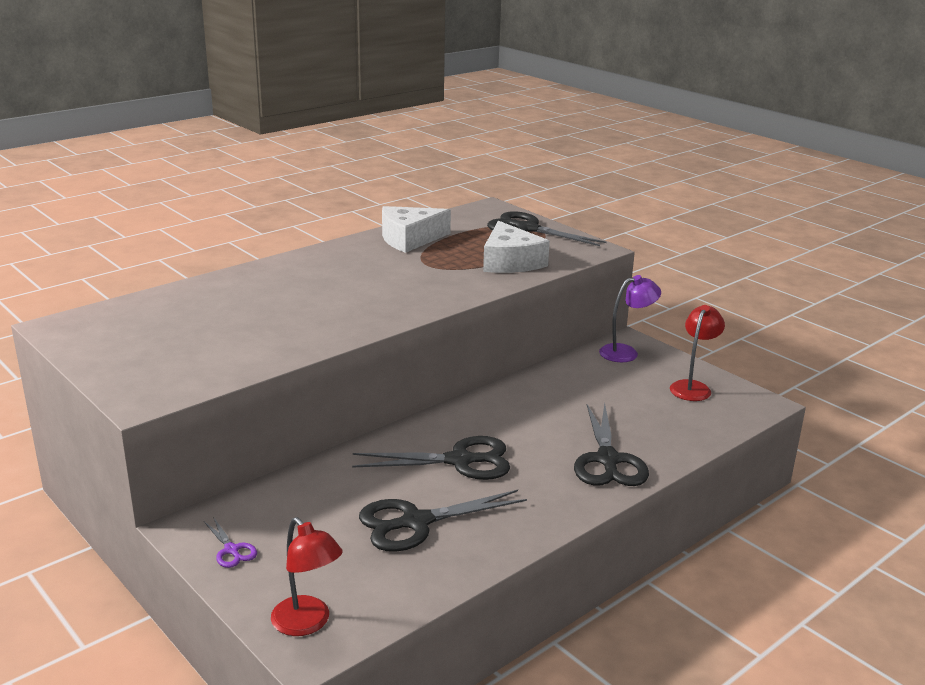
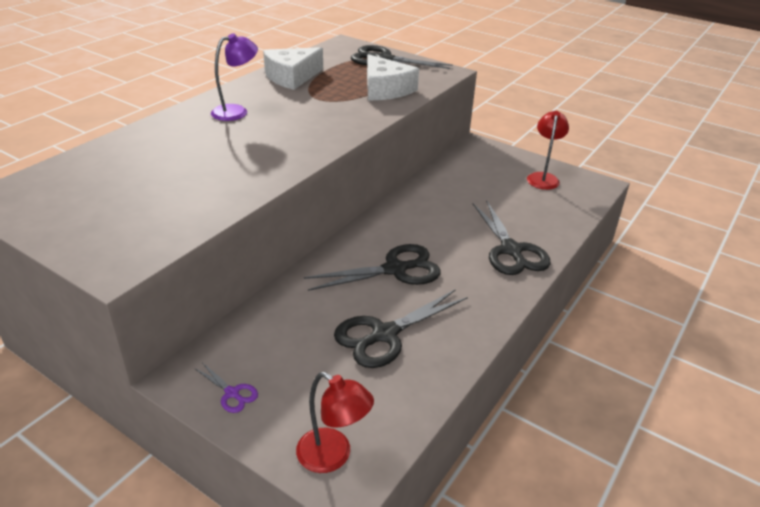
camera: 15 degrees left, 10 degrees up
purple lamp [599,275,661,362] -> purple lamp moved to [211,33,258,121]

